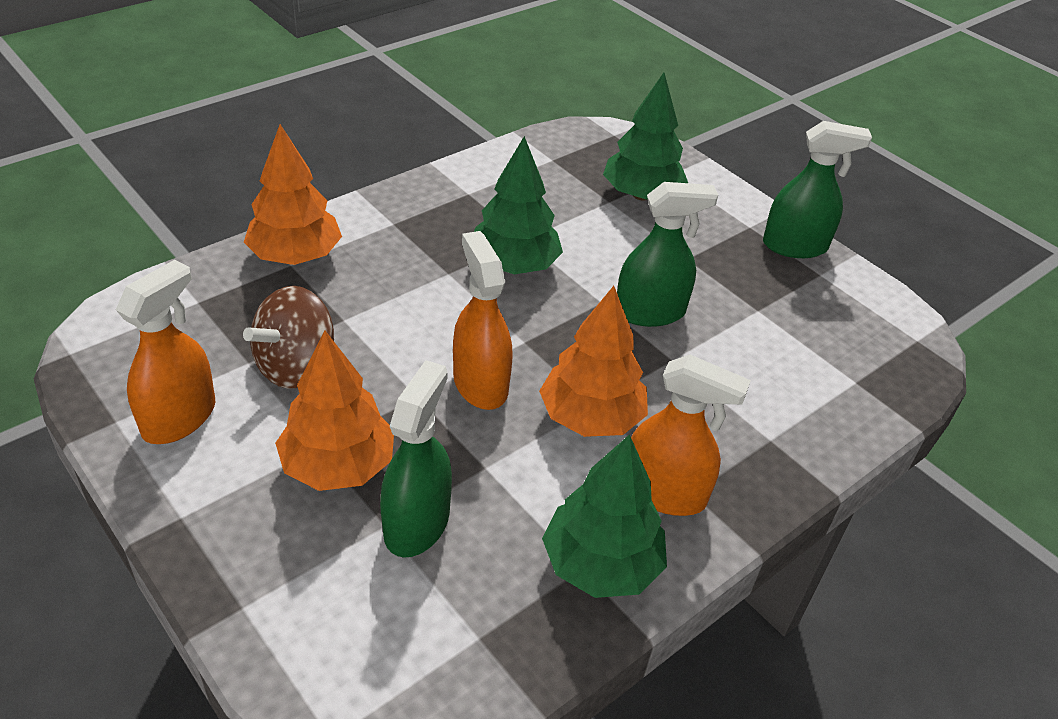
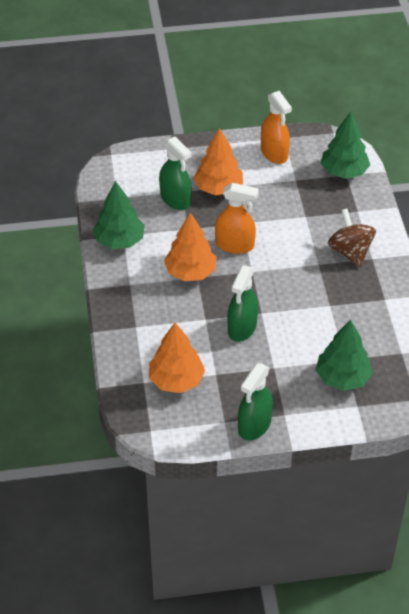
camera: 125 degrees right, 5 degrees up
brown spinning top [243,286,334,389] -> brown spinning top moved to [328,209,376,267]
orange tree [244,124,342,265] -> orange tree moved to [149,323,205,393]
green tree [474,136,563,275] -> green tree moved to [321,112,370,179]
orange spray bottle [631,354,751,516] -> none

